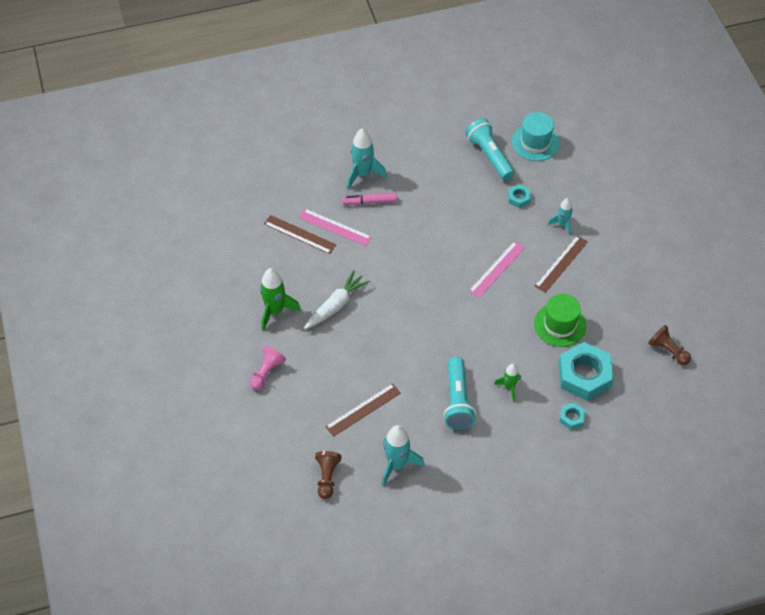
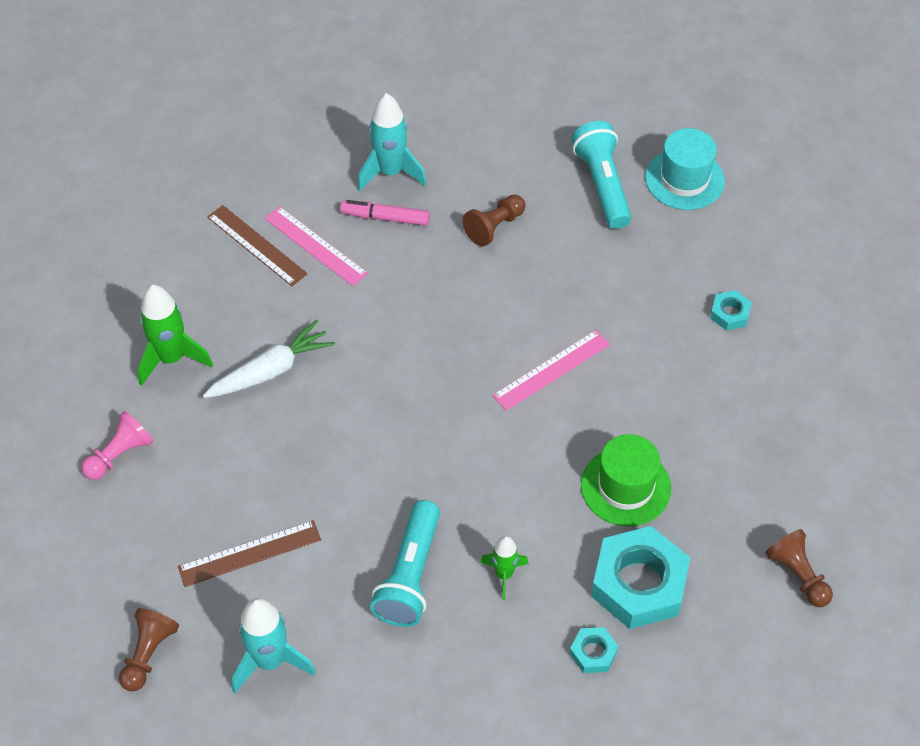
camera: 15 degrees right, 0 degrees up
turquoise nut [508,184,531,208] -> turquoise nut moved to [710,290,752,331]
brown ruler [535,235,588,293] -> none
turquoise rocket [548,198,573,235] -> none
none -> brown pawn [462,195,526,247]

